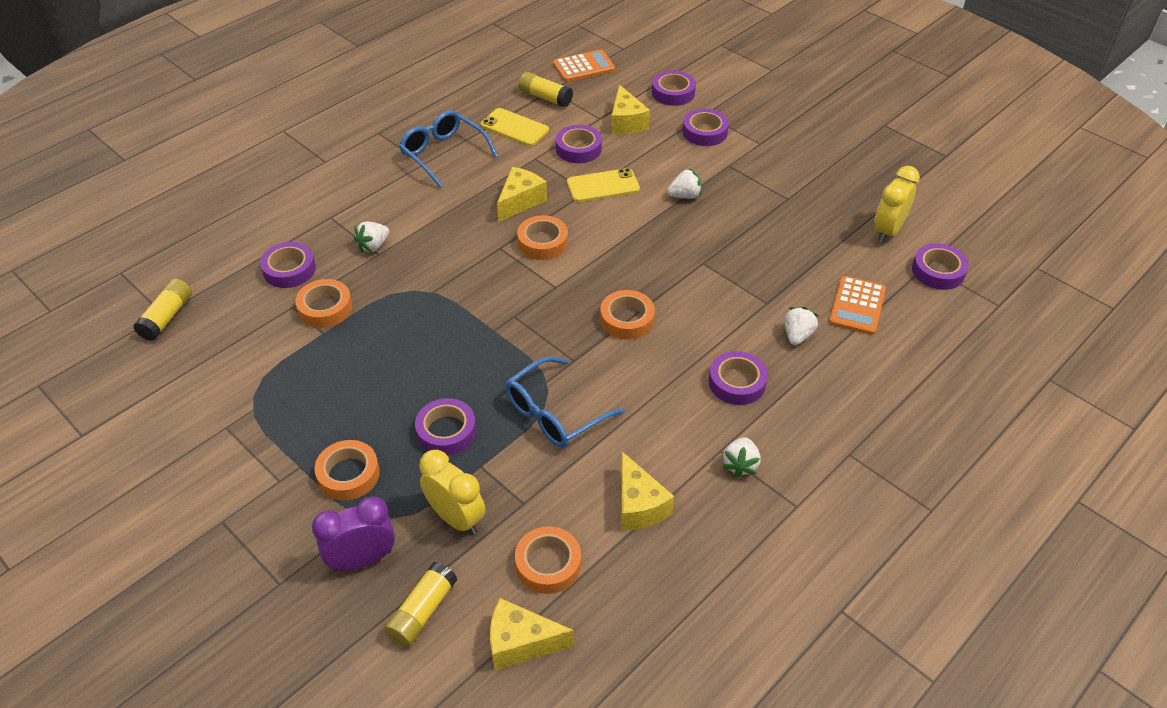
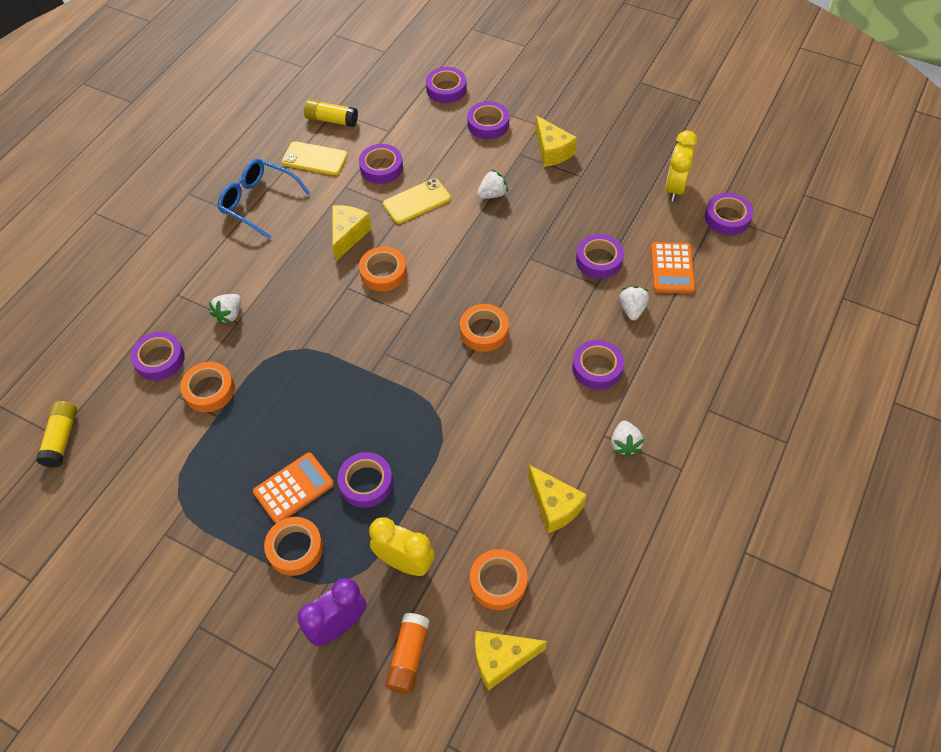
camera: 15 degrees left, 10 degrees up
yellow glue stick [384,562,457,647] -> orange glue stick [385,613,429,694]
blue glasses [505,356,625,448] -> none
orange calculator [553,50,615,82] -> orange calculator moved to [253,452,334,524]
yellow cheese [611,84,650,134] -> yellow cheese moved to [535,115,577,167]
none -> purple tape [576,234,624,279]

